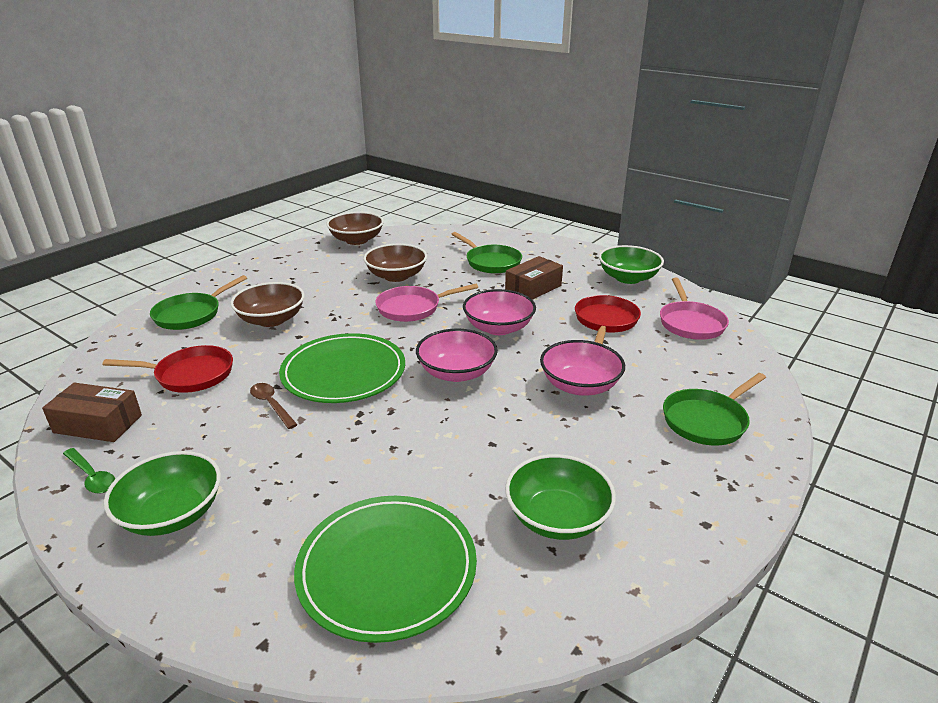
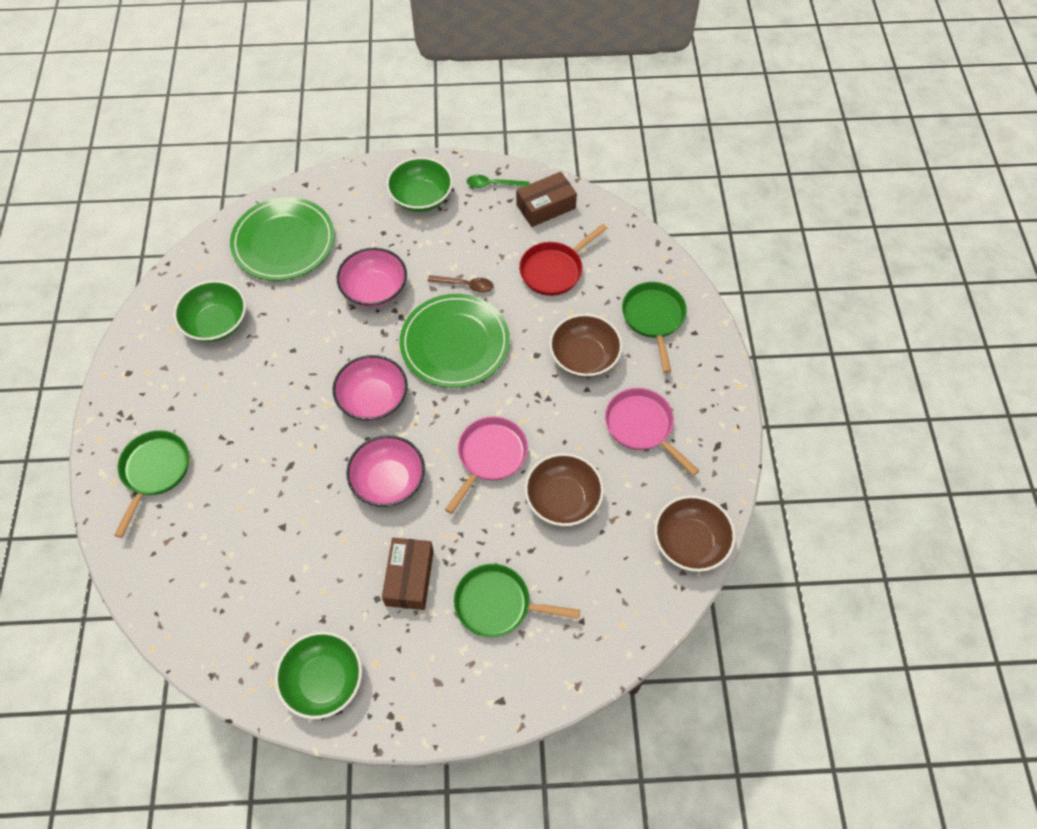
camera: 140 degrees right, 30 degrees up
pink bowl [540,340,625,396] -> pink bowl moved to [337,248,407,307]
red pan [575,295,641,344] -> none
pink pan [660,278,729,340] -> pink pan moved to [605,388,699,476]

